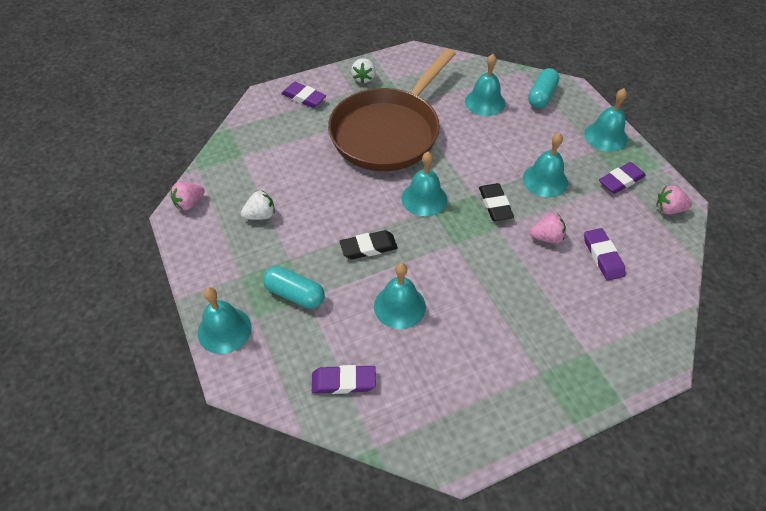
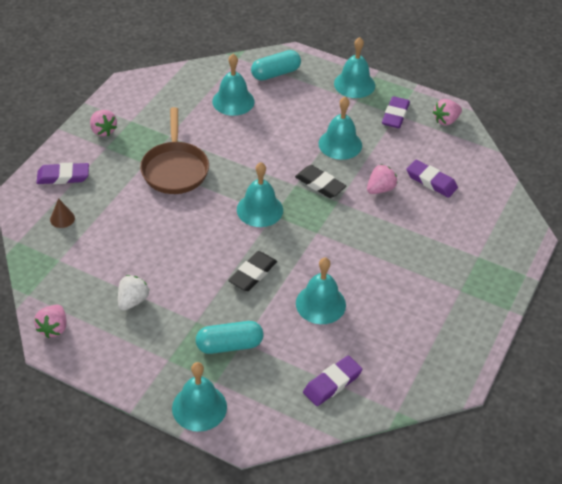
camera: 40 degrees left, 5 degrees down
brown pan [328,49,456,171] -> brown pan [140,107,209,194], size x0.59
white strawberry [351,58,376,84] -> pink strawberry [90,110,117,137]
turquoise capsule [528,68,559,109] -> turquoise capsule turned 75 degrees clockwise [251,50,301,81]
none -> brown cone [50,198,75,228]

